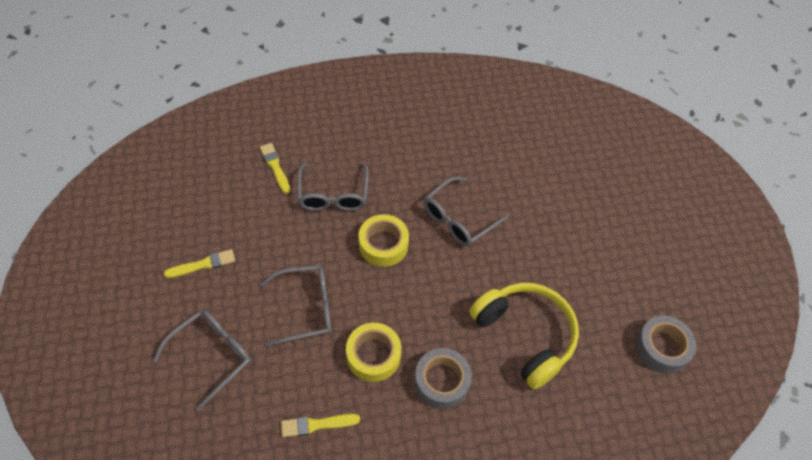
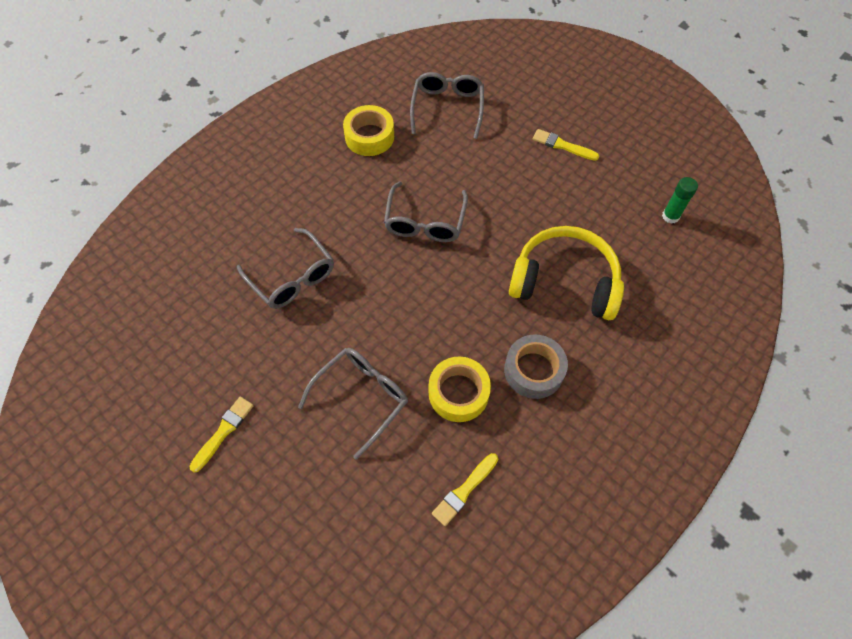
camera: 35 degrees left, 5 degrees up
grey glasses [153,310,251,412] -> grey glasses moved to [410,72,484,139]
yellow brush [260,143,290,194] -> yellow brush moved to [533,129,599,161]
yellow tape [359,214,409,267] -> yellow tape moved to [343,105,394,156]
grey tape [635,315,696,373] -> green glue stick [662,177,698,224]

